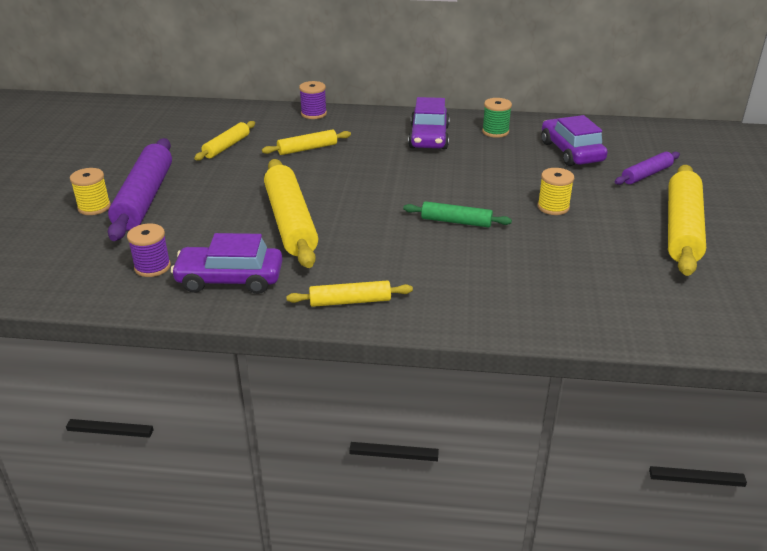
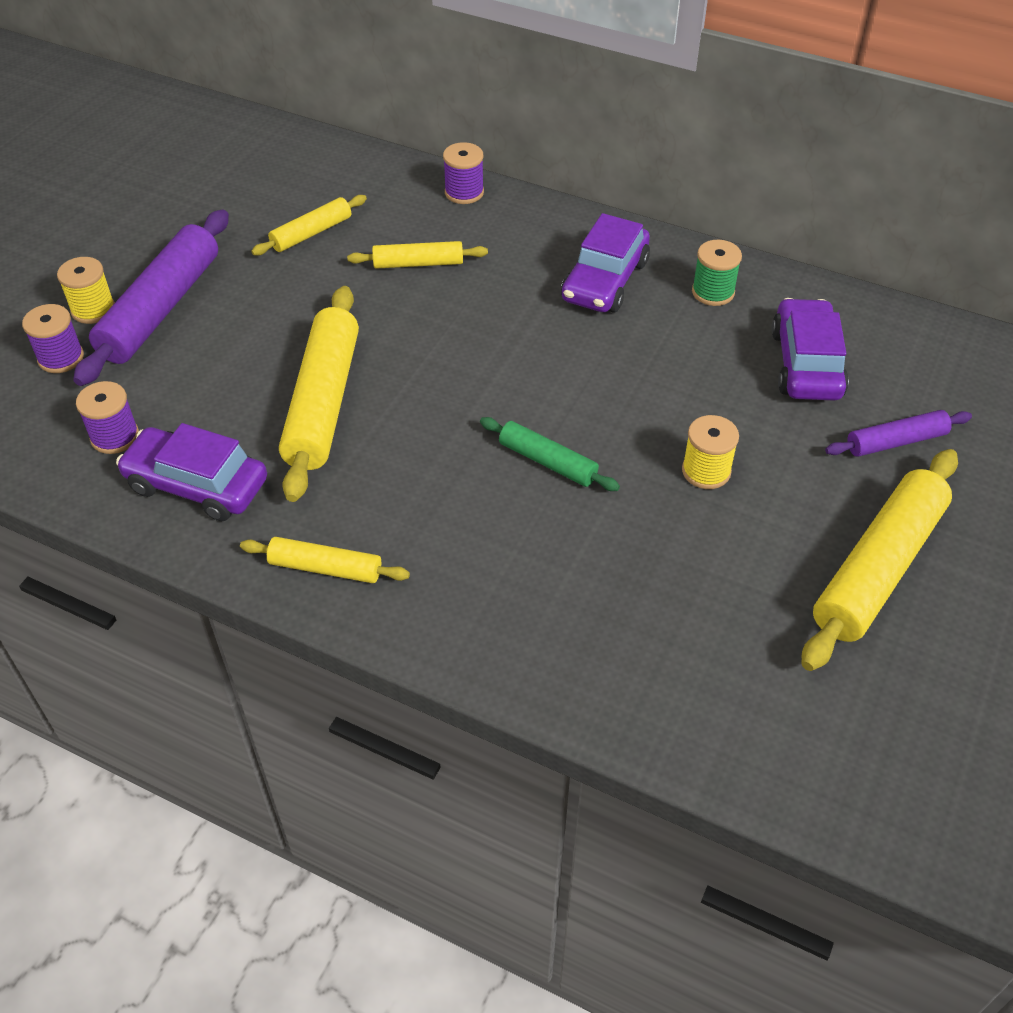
camera: 20 degrees right, 15 degrees up
none -> purple spool [22,304,84,373]

